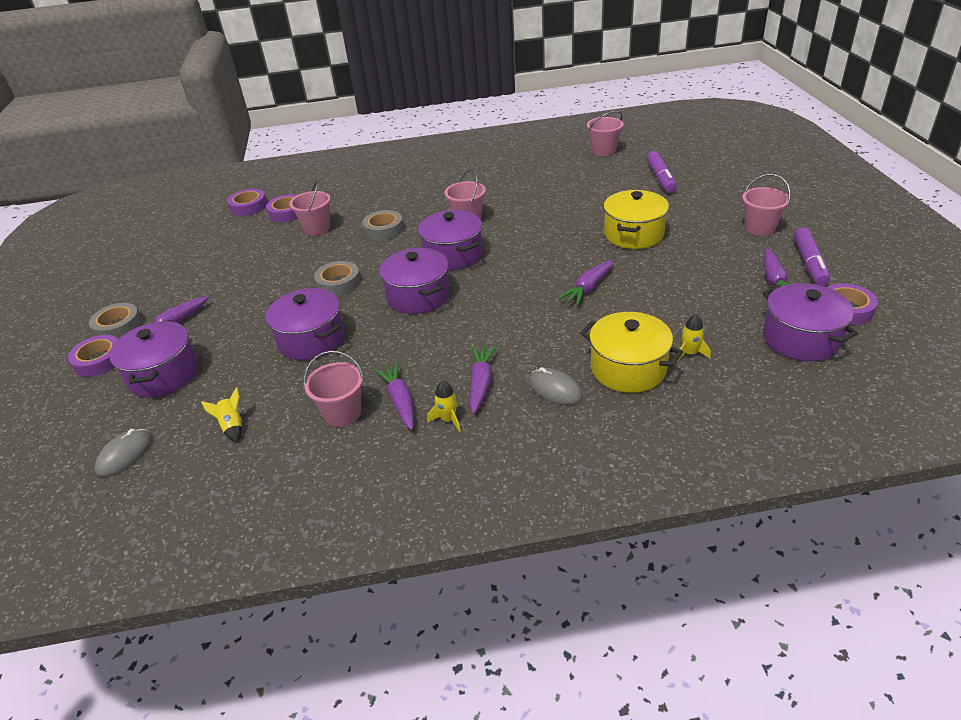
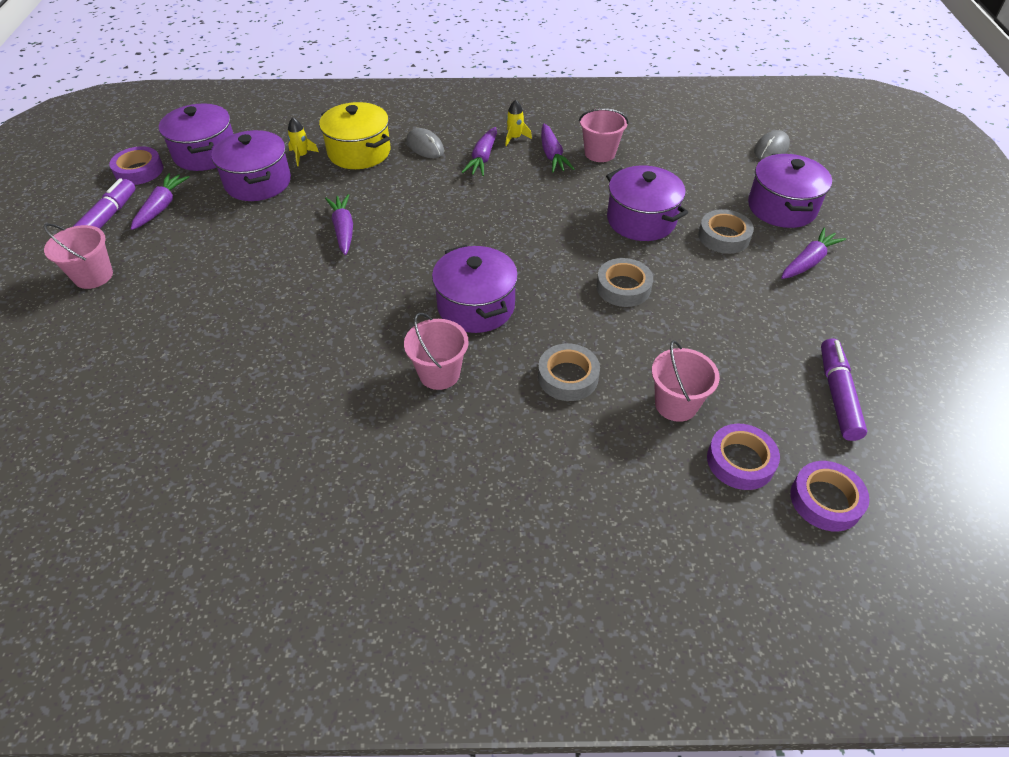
camera: 175 degrees left, 10 degrees up
purple tape [68,335,118,377] -> none
grey tape [89,303,142,339] -> grey tape moved to [698,209,754,254]
yellow rocket [201,387,242,443] -> none
purple pot [379,248,450,314] -> purple pot moved to [211,130,291,201]
purple carrot [558,260,613,306] -> purple carrot turned 60 degrees counterclockwise [325,194,353,255]
pink bucket [587,110,624,156] -> none
yellow pot [603,190,669,249] -> none
purple marker [647,151,677,193] -> purple marker moved to [821,338,867,441]

